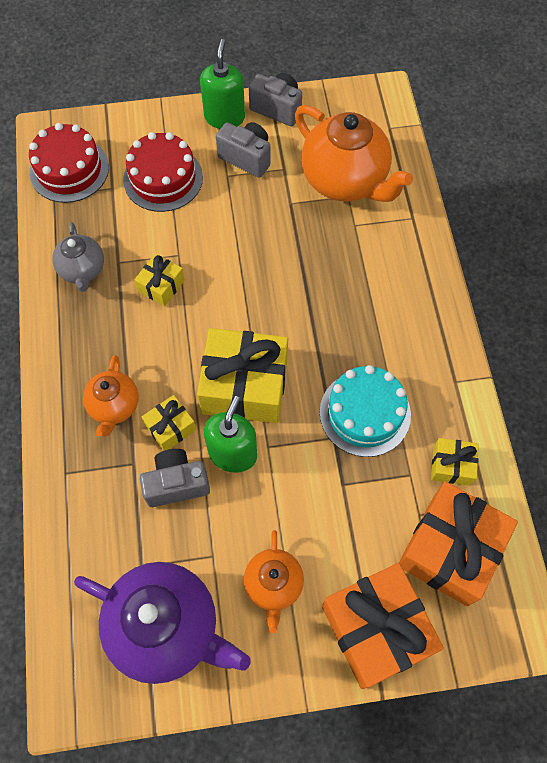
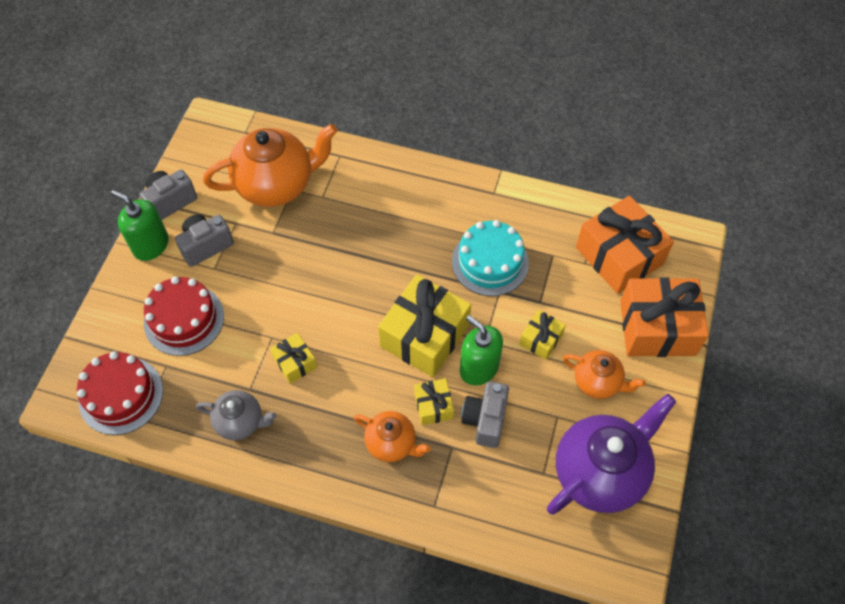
camera: 65 degrees left, 5 degrees down
yellow gift [431,438,479,486] -> yellow gift moved to [519,310,566,360]

